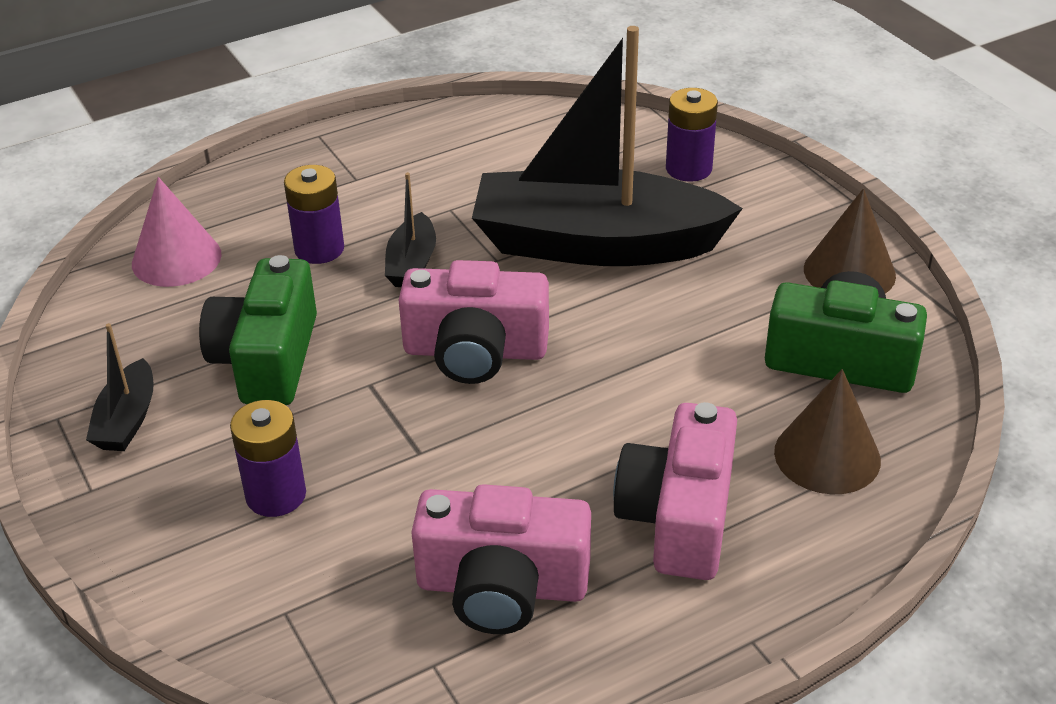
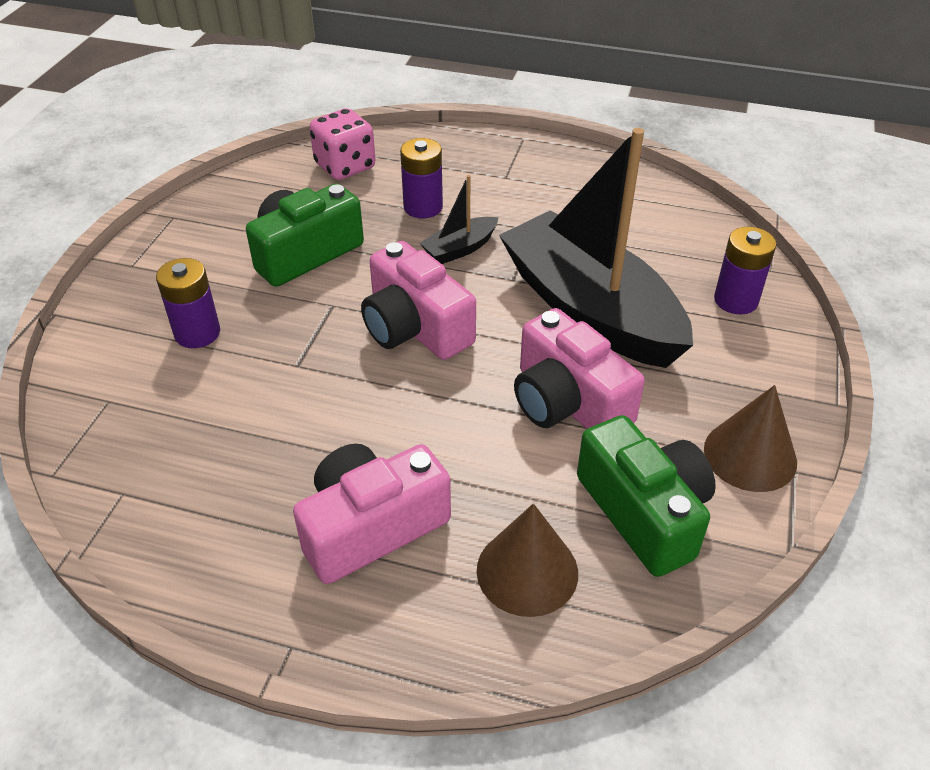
camera: 45 degrees right, 5 degrees up
black boat [86,323,154,451] -> none
pink cone [132,177,222,287] -> pink dice [309,108,376,180]
pink camera [411,484,591,634] -> pink camera moved to [514,308,645,429]

